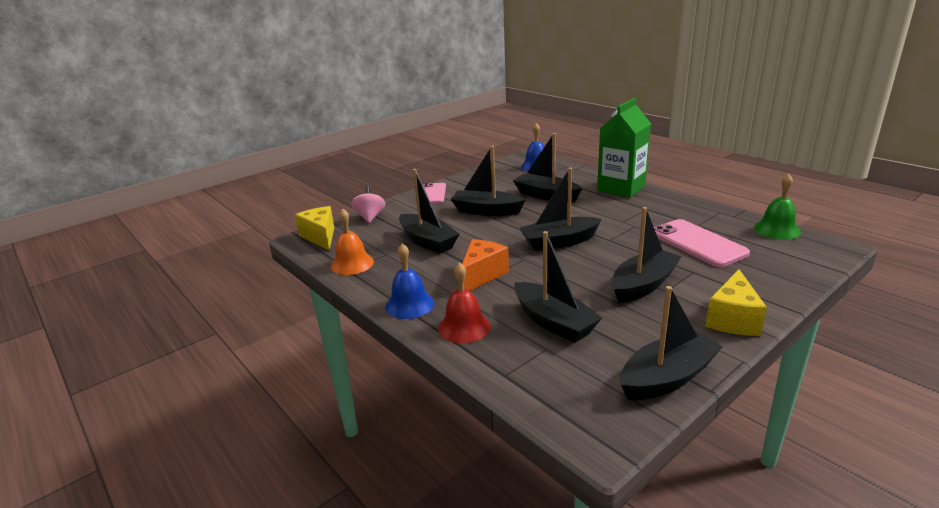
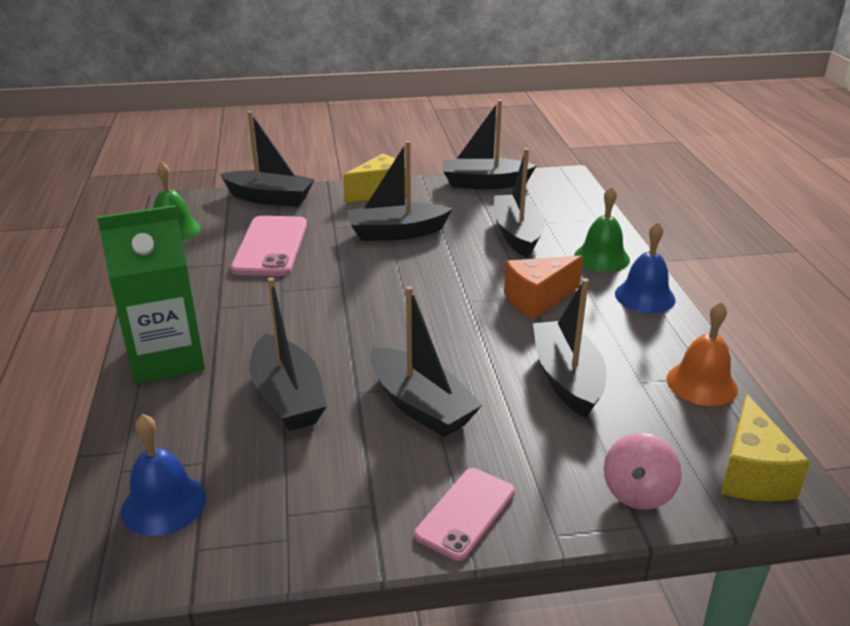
camera: 150 degrees left, 5 degrees up
red bell [438,262,490,343] -> green bell [574,186,630,272]
black boat [520,168,602,251] -> black boat moved to [220,111,315,207]

